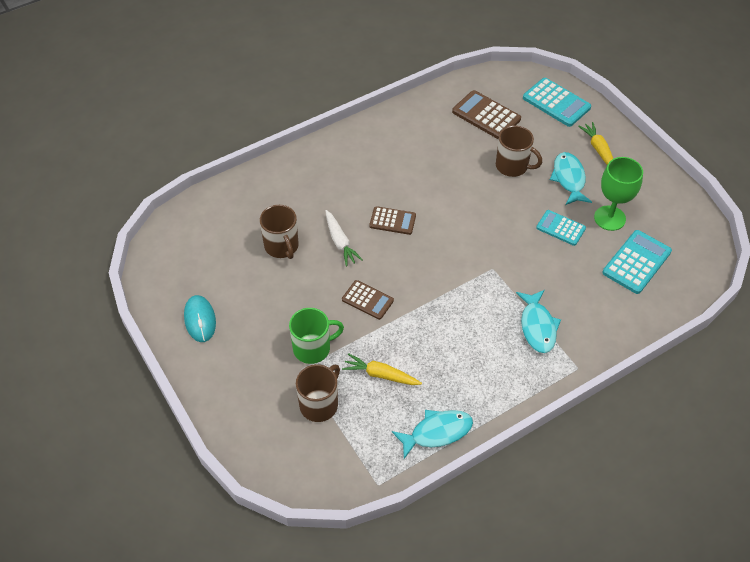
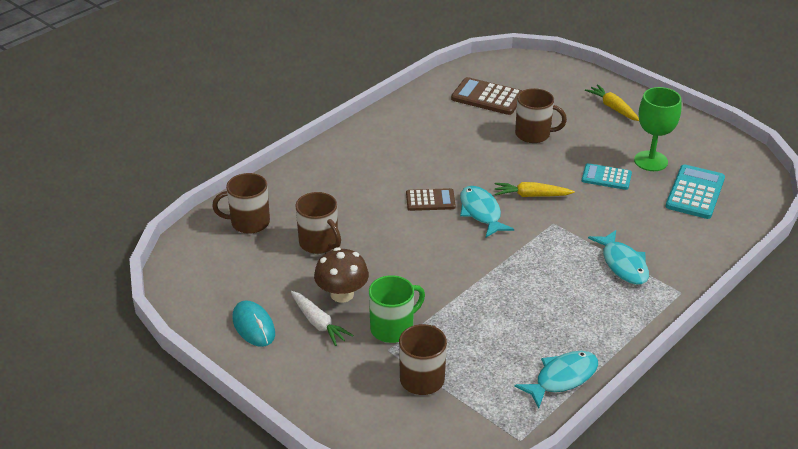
camera: 15 degrees left, 15 degrees down
white carrot [325,210,363,266] -> white carrot moved to [291,291,353,346]
brown calculator [342,280,394,320] -> none
yellow carrot [342,353,422,385] -> yellow carrot moved to [494,182,575,197]
turquoise calculator [523,78,591,127] -> none
turquoise fish [550,152,592,205] -> turquoise fish moved to [460,186,514,237]
none -> brown mug [212,173,270,234]
none -> brown mushroom [314,247,369,302]

